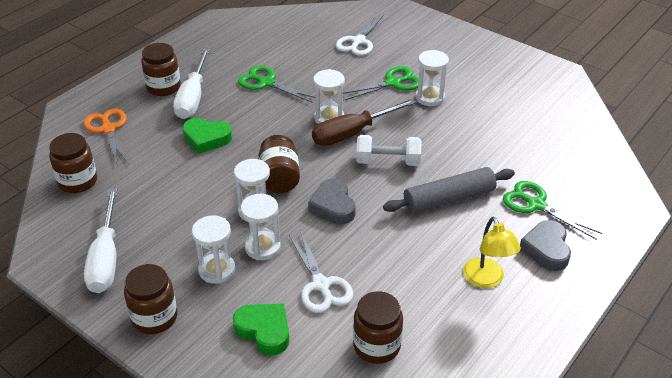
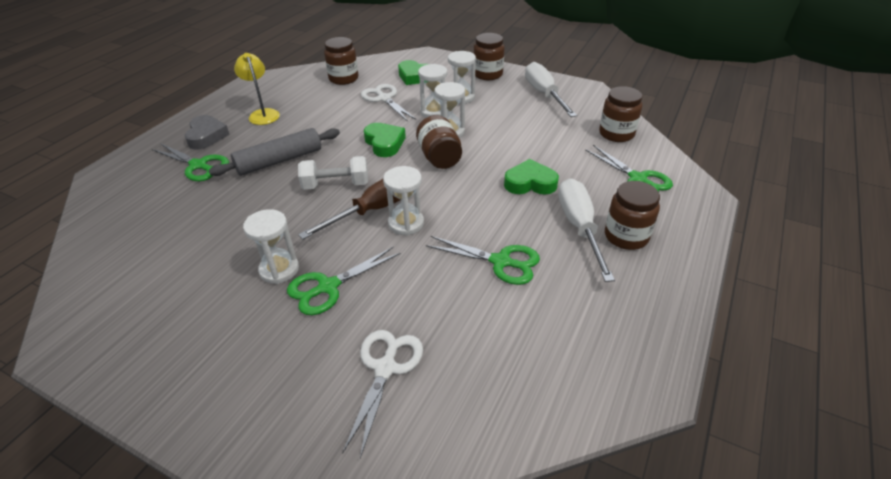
camera: 170 degrees right, 0 degrees up
orange scissors [84,109,129,167] -> green scissors [585,145,673,192]
grey heart [308,178,356,224] -> green heart [364,123,406,157]

